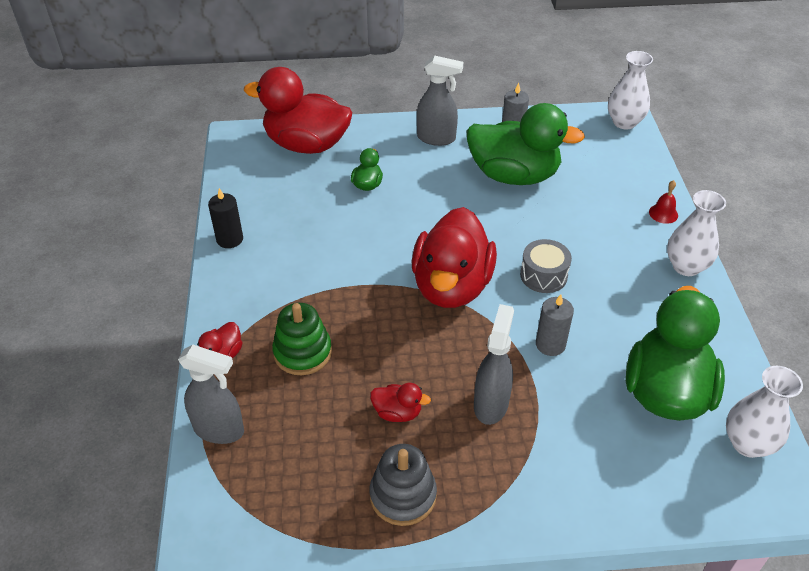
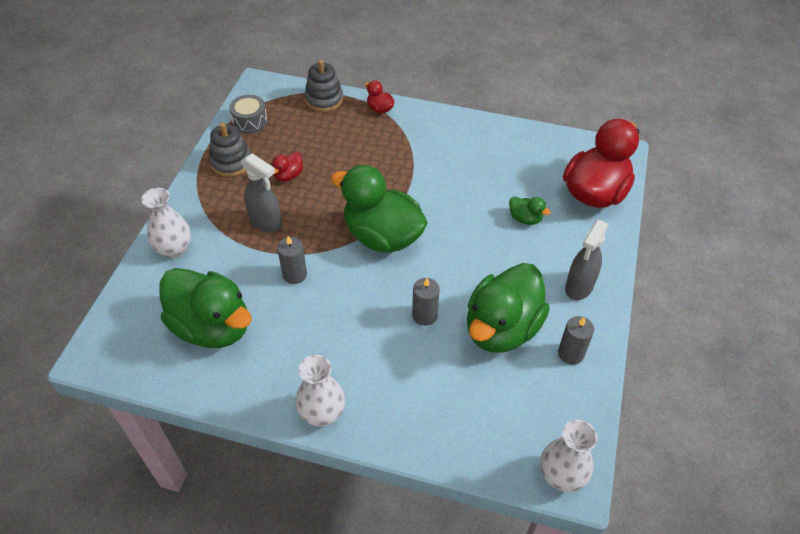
camera: 110 degrees right, 5 degrees up
grey spray bottle [178,345,244,444] -> grey stacking toy [304,60,343,112]
black candle [208,188,243,248] -> none
green stacking toy [272,303,332,375] -> none
red duck [411,207,497,308] -> green duck [331,165,428,253]
grey drum [520,239,572,293] -> grey drum moved to [229,95,268,134]
red bell [649,180,678,224] -> none
white vase [726,366,803,458] -> white vase moved to [141,188,191,258]
none -> grey candle [412,278,440,326]

